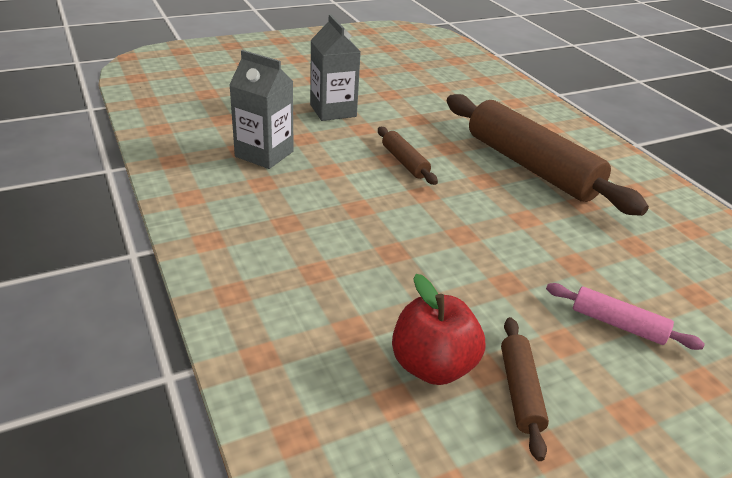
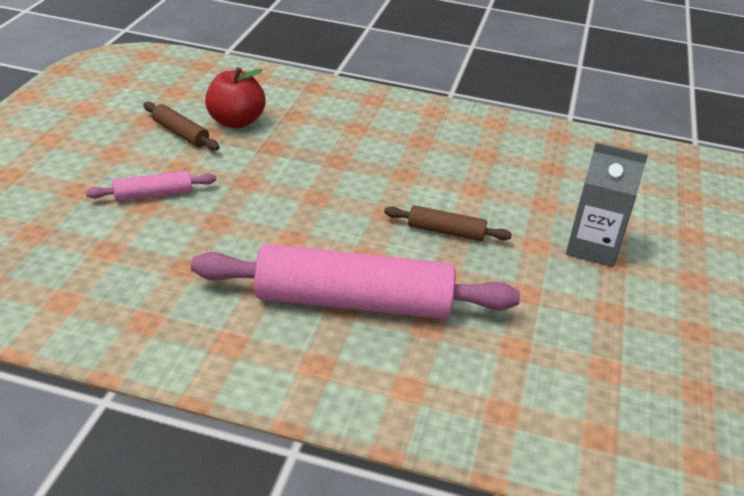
camera: 130 degrees right, 0 degrees up
grey carton [229,50,294,169] -> none
brown rolling pin [447,94,649,216] -> pink rolling pin [191,244,520,319]

